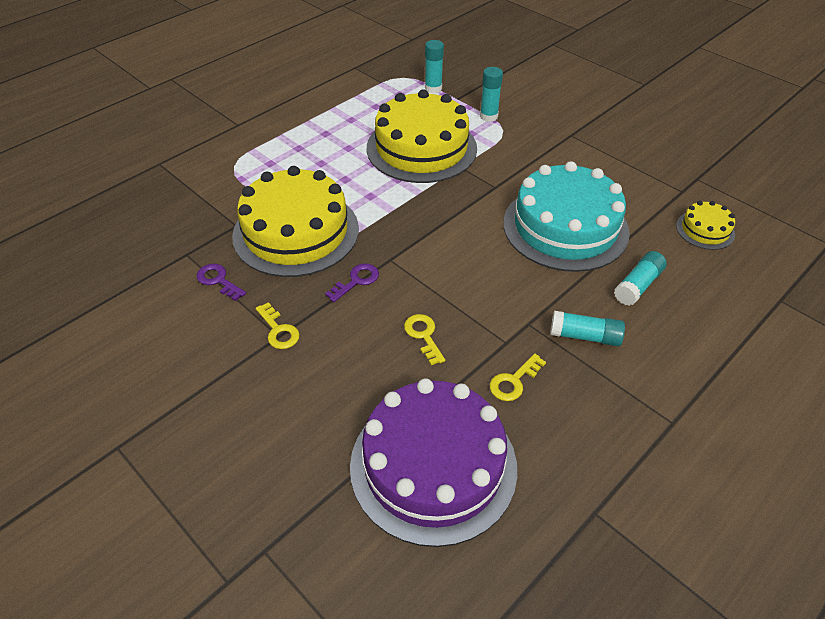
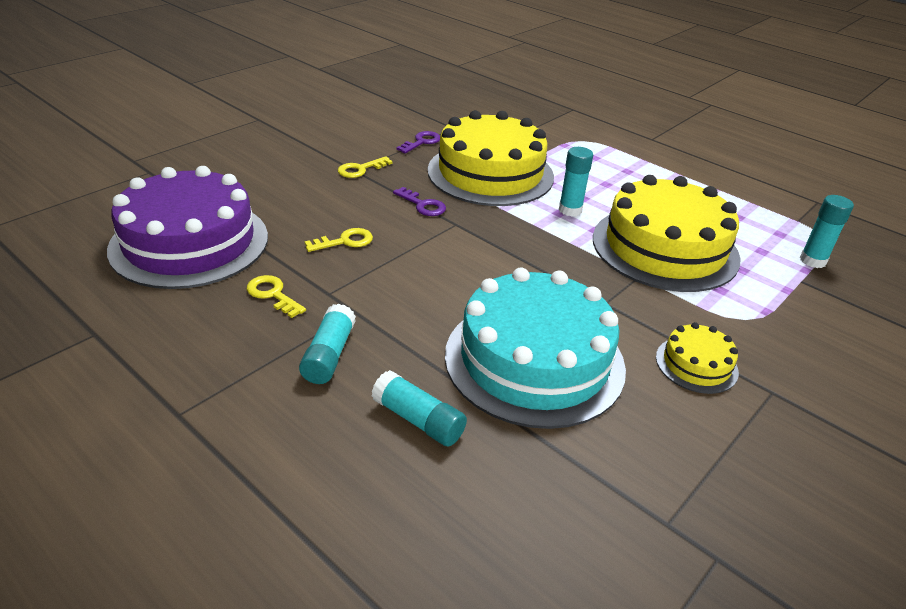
camera: 85 degrees right, 10 degrees down
turquoise glue stick [480,67,503,122] -> turquoise glue stick moved to [559,147,593,216]
yellow cake [676,201,735,250] -> yellow cake moved to [656,322,739,394]

